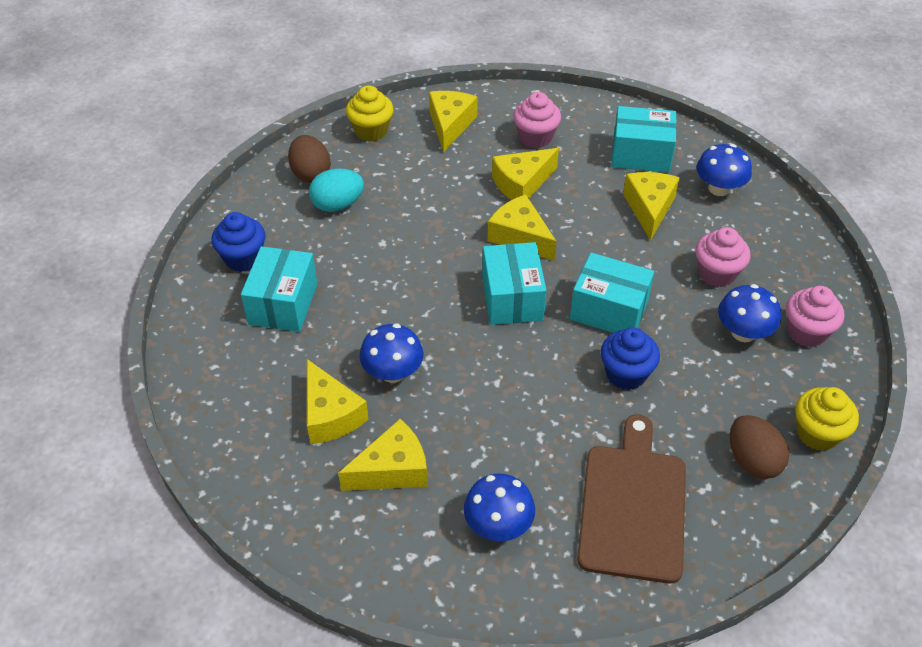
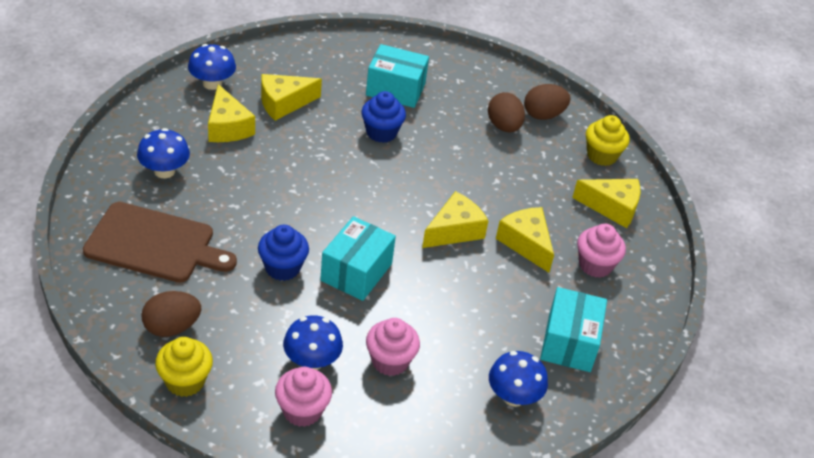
camera: 90 degrees right, 5 degrees down
blue cupcake [211,212,265,272] -> blue cupcake moved to [361,91,406,143]
turquoise egg [309,169,364,212] -> brown egg [488,92,525,132]
blue mushroom [360,323,424,383] -> blue mushroom moved to [188,44,236,90]
turquoise box [482,242,547,325] -> none
yellow cheese [623,172,680,241] -> none

